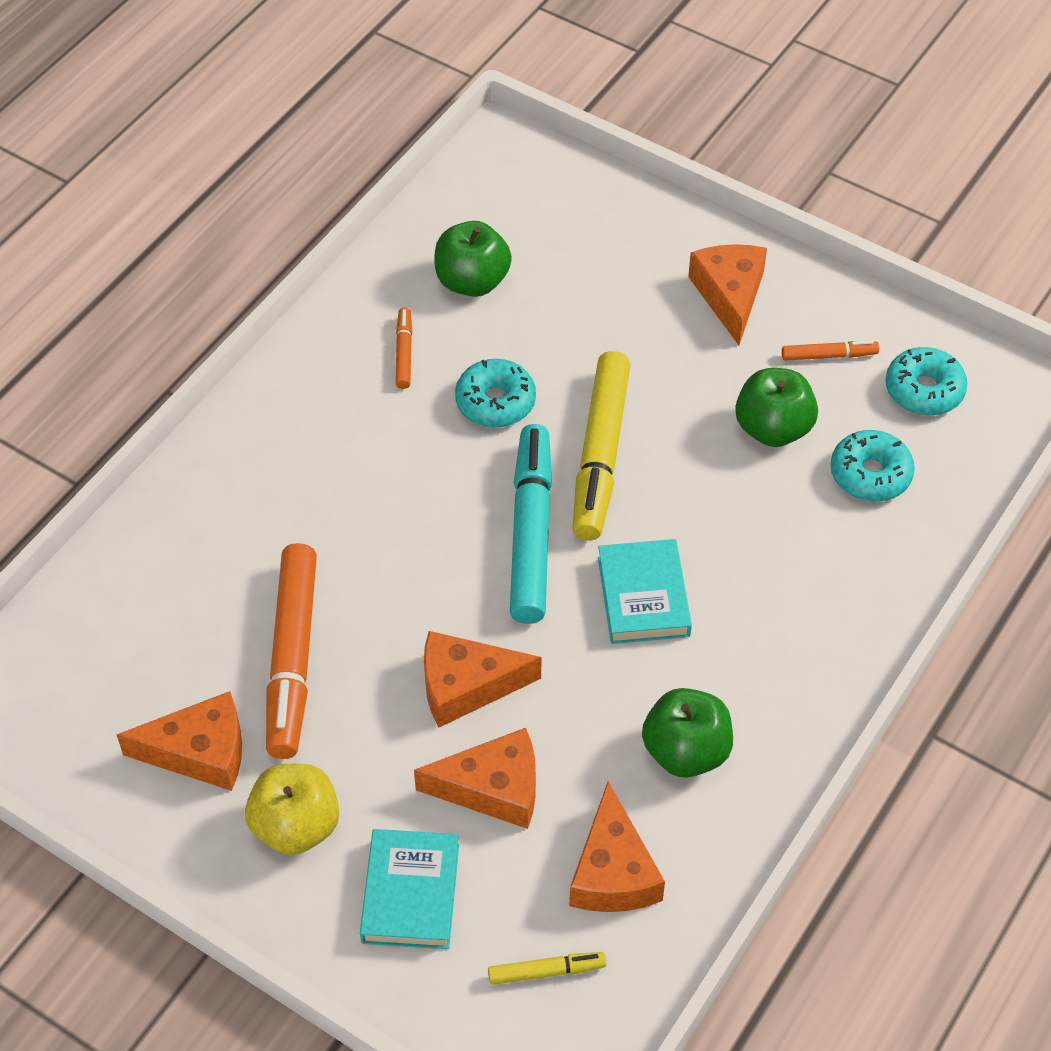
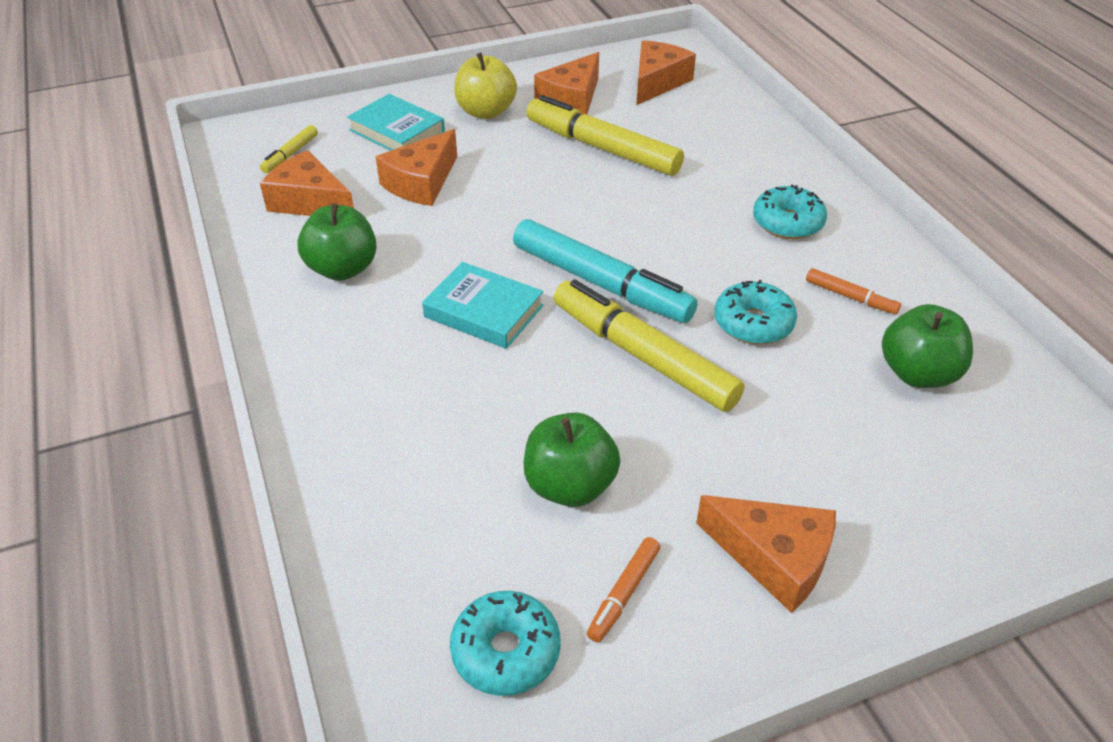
camera: 125 degrees right, 10 degrees down
orange marker [266,543,317,759] -> yellow marker [526,95,684,176]
orange cheese [424,631,541,727] -> orange cheese moved to [636,40,696,105]
turquoise donut [830,430,915,502] -> turquoise donut moved to [753,185,827,239]

